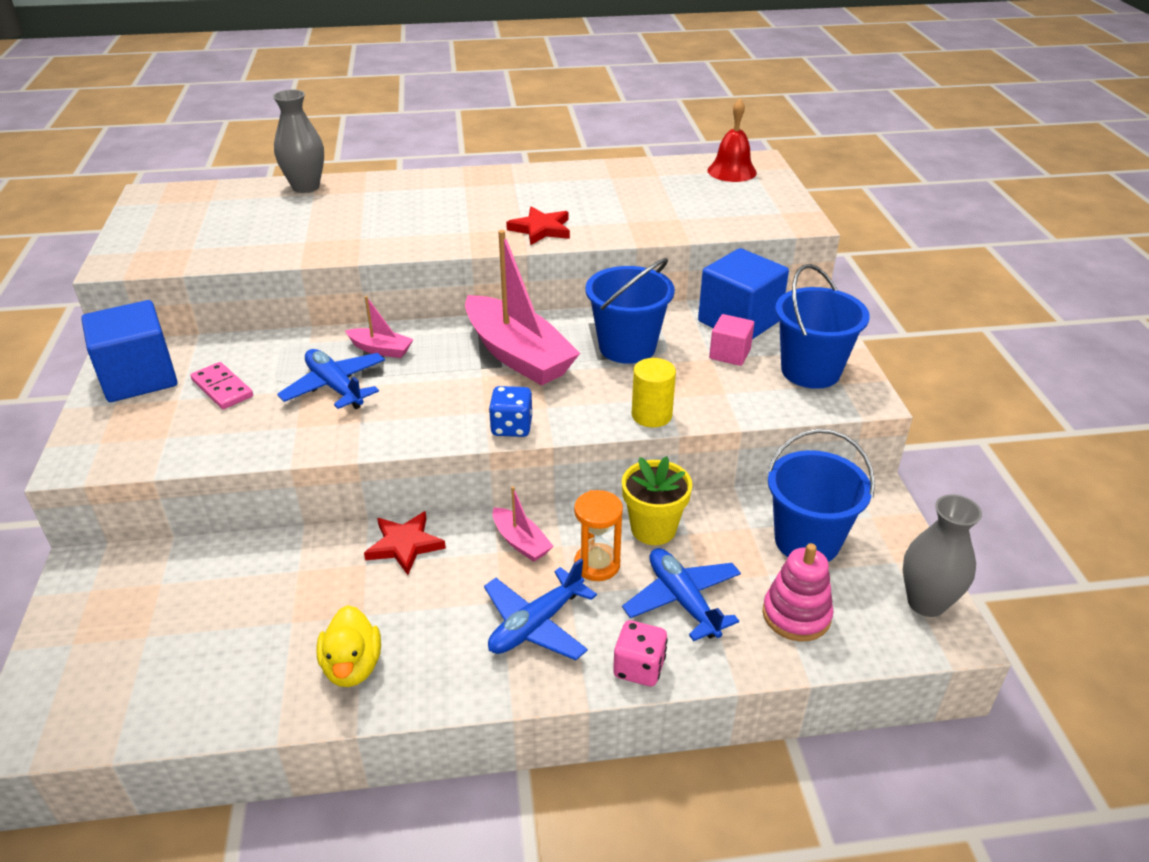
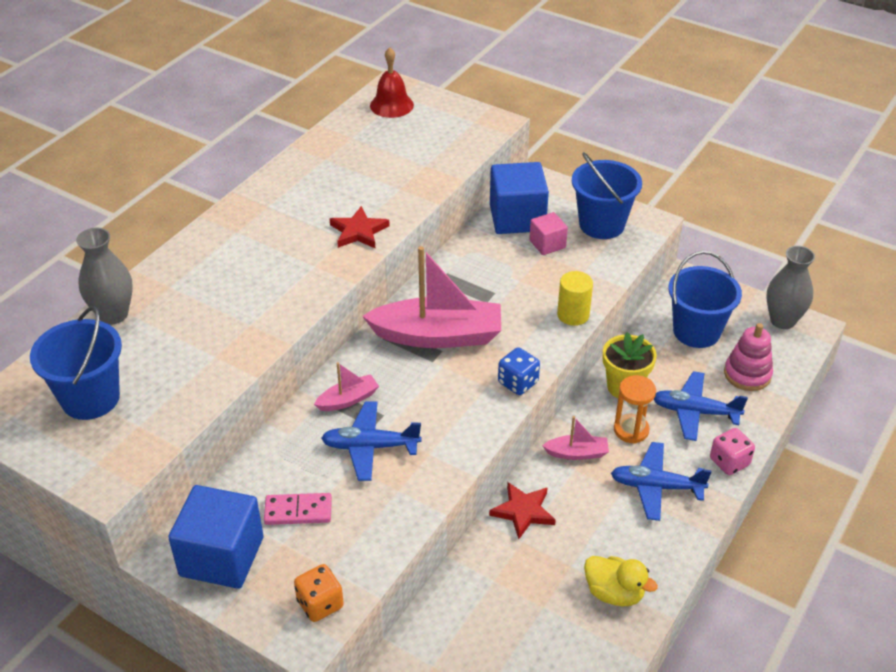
camera: 50 degrees left, 5 degrees up
blue plane [484,559,597,660] -> blue plane turned 105 degrees clockwise [611,442,712,521]
blue bucket [586,258,675,364] -> blue bucket moved to [30,306,122,420]
none -> orange dice [294,564,344,622]

